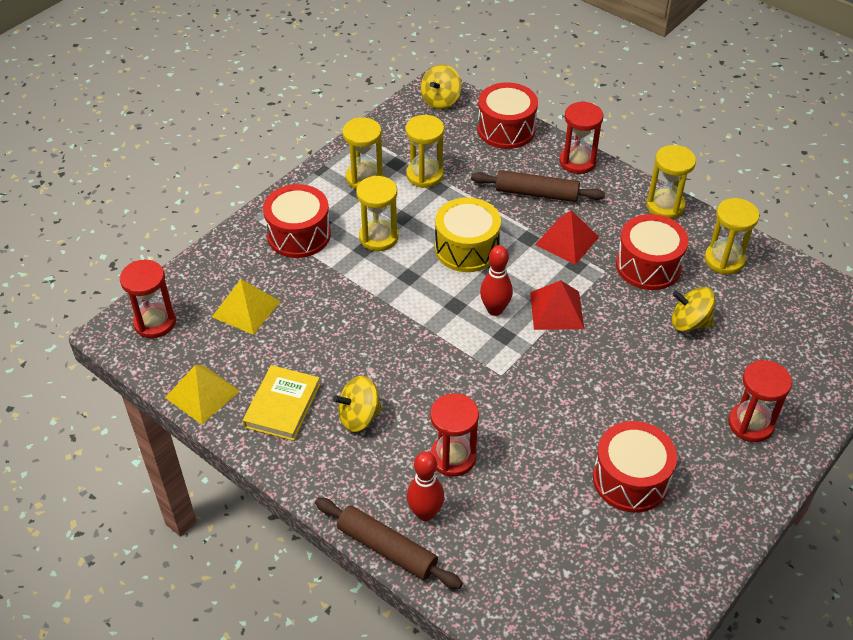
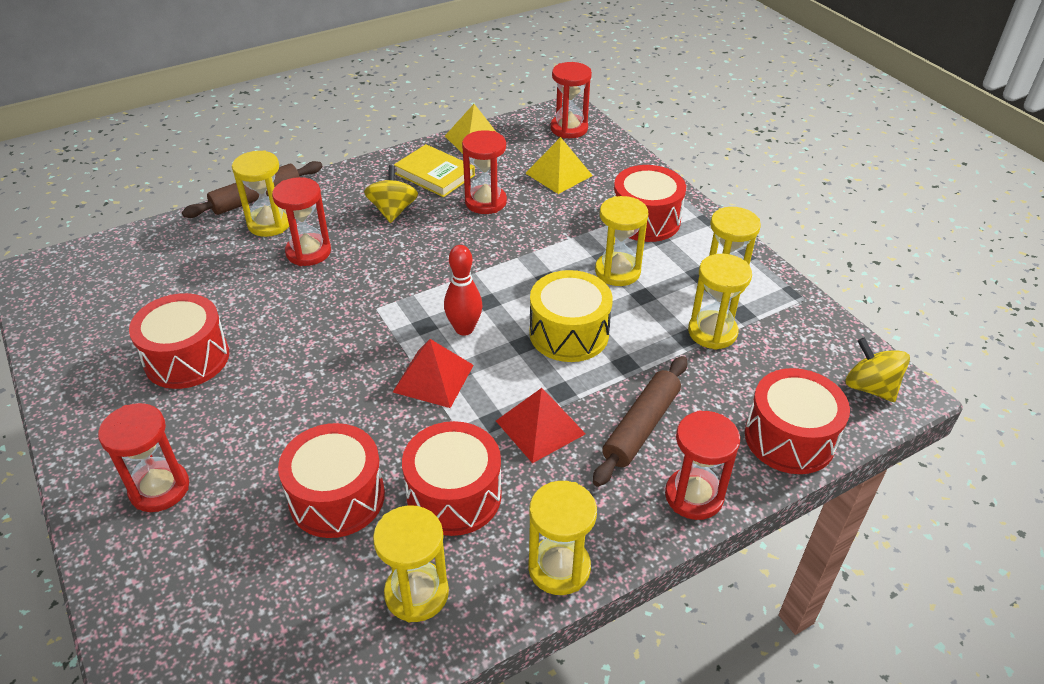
camera: 110 degrees right, 5 degrees down
red bowling pin [407,452,444,521] -> yellow hourglass [232,150,289,237]
yellow spinning top [672,287,715,332] -> red drum [278,423,385,538]
none -> red hourglass [462,130,507,214]

